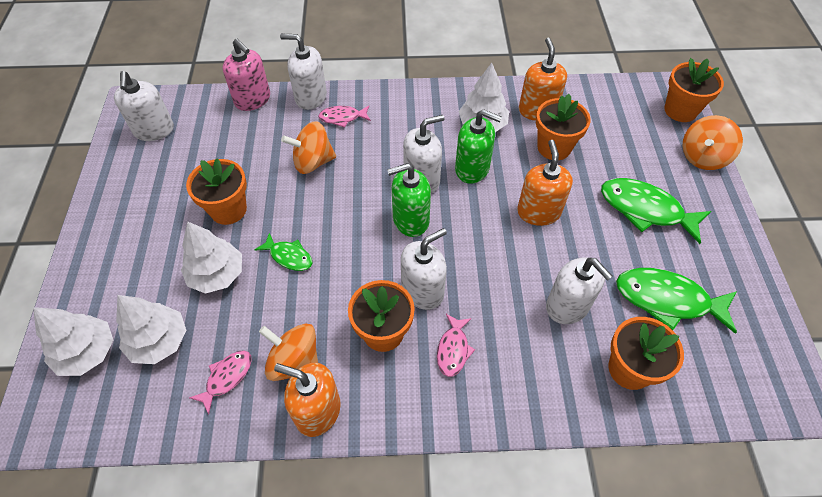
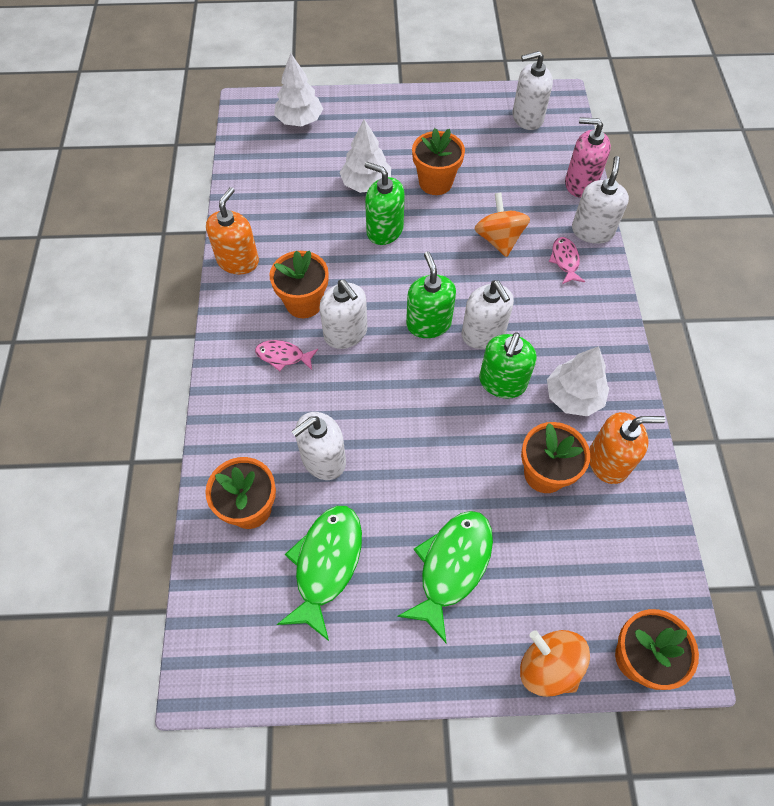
camera: 90 degrees right, 5 degrees up
white tree [116,295,187,364] -> none
pink fish [189,350,252,414] -> none
pink soap dispenser [223,39,270,111] -> pink soap dispenser turned 60 degrees clockwise [565,117,611,198]
green fish [255,233,312,271] -> green soap dispenser [365,162,405,245]
orange spinning top [259,324,318,381] -> none
orange soap dispenser [517,140,573,226] -> none

